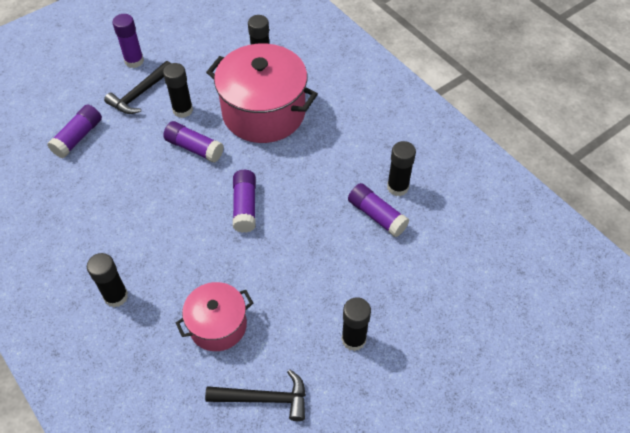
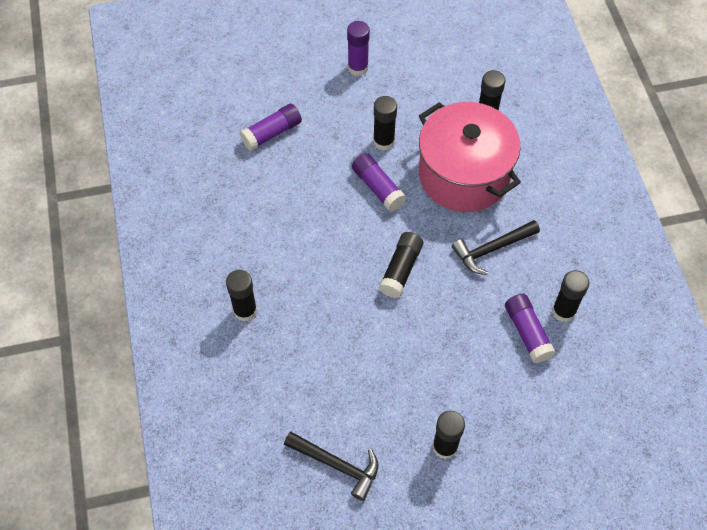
camera: 25 degrees right, 5 degrees up
black hammer [104,61,171,114] -> black hammer moved to [452,220,540,275]
pink pot [176,282,253,351] -> none
purple glue stick [233,170,256,233] -> black glue stick [379,232,423,298]

